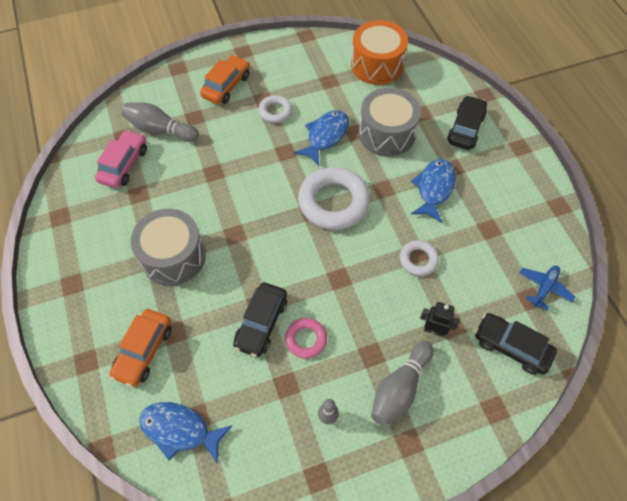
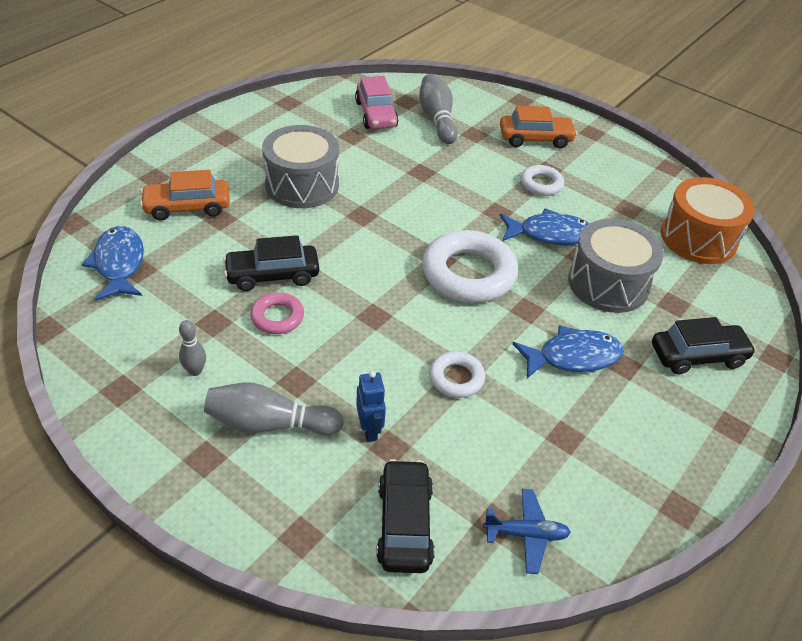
camera: 55 degrees right, 15 degrees down
pink car [95,130,147,188] -> pink car turned 90 degrees clockwise [355,76,399,129]
black robot [420,302,460,337] -> blue robot [356,371,386,442]

